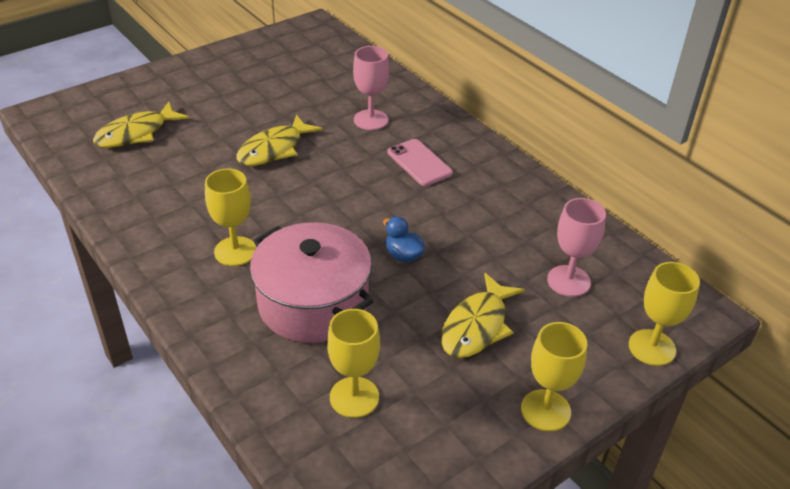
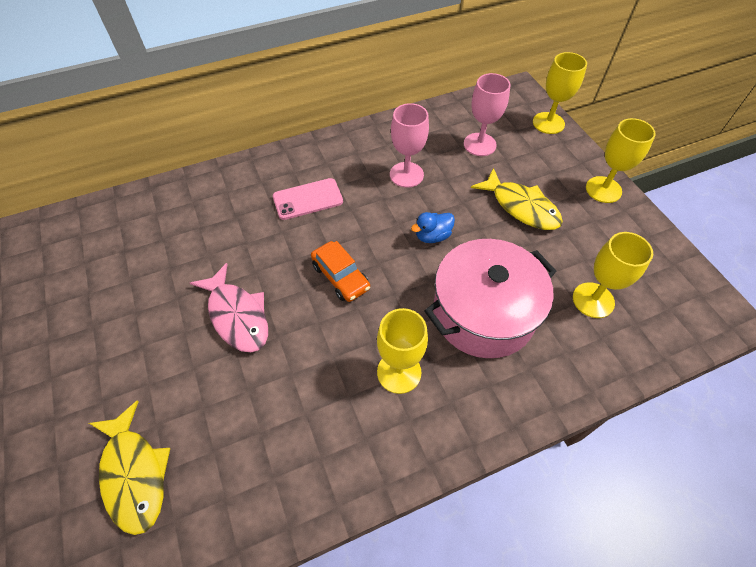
camera: 75 degrees left, 15 degrees up
yellow fish [236,114,323,166] -> pink fish [190,263,268,352]
pink goblet [353,46,390,130] -> pink goblet moved to [390,103,429,188]
none -> orange car [311,241,370,302]

